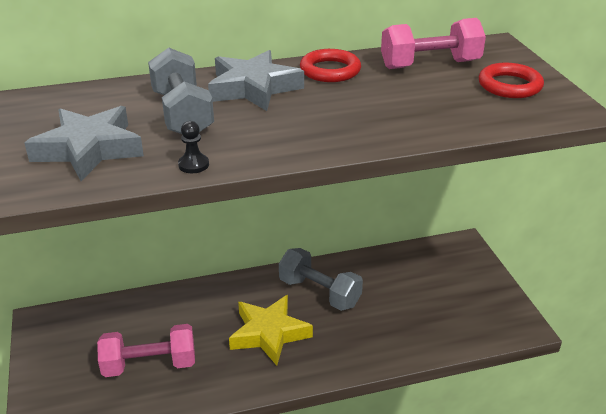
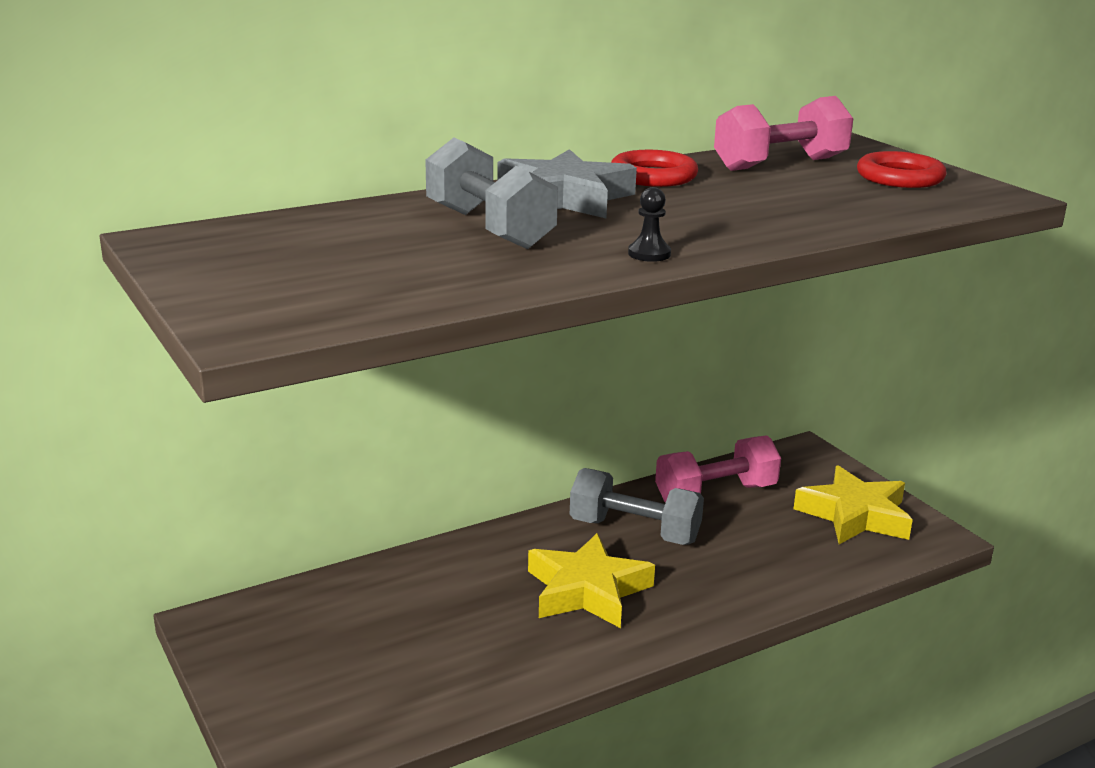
camera: 15 degrees left, 10 degrees down
grey star [24,106,144,181] -> none
pink dumbbell [97,324,195,377] -> pink dumbbell moved to [655,435,781,503]
black pawn [178,121,209,173] -> black pawn moved to [628,187,671,262]
none -> yellow star [794,465,913,544]

